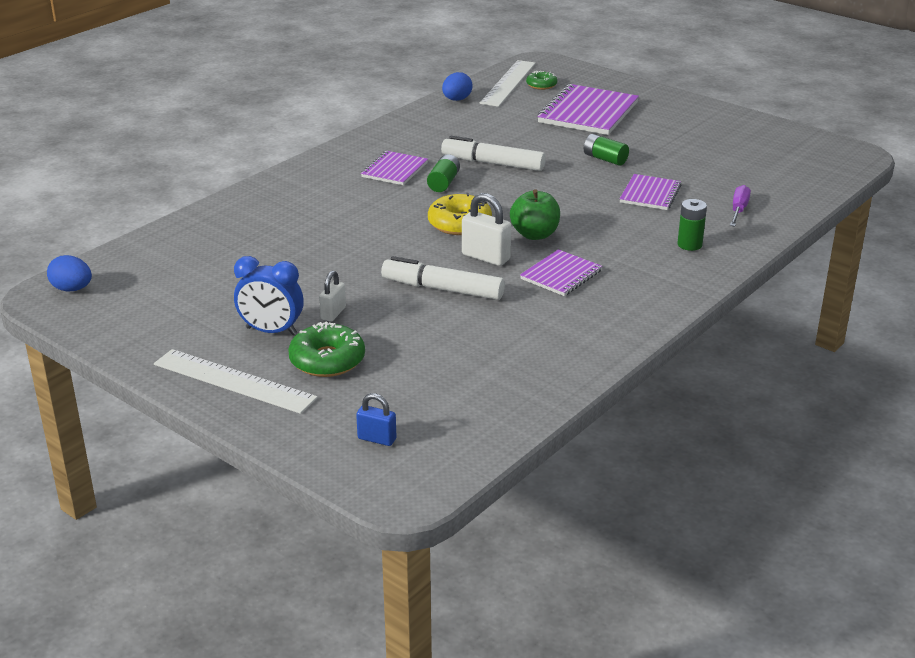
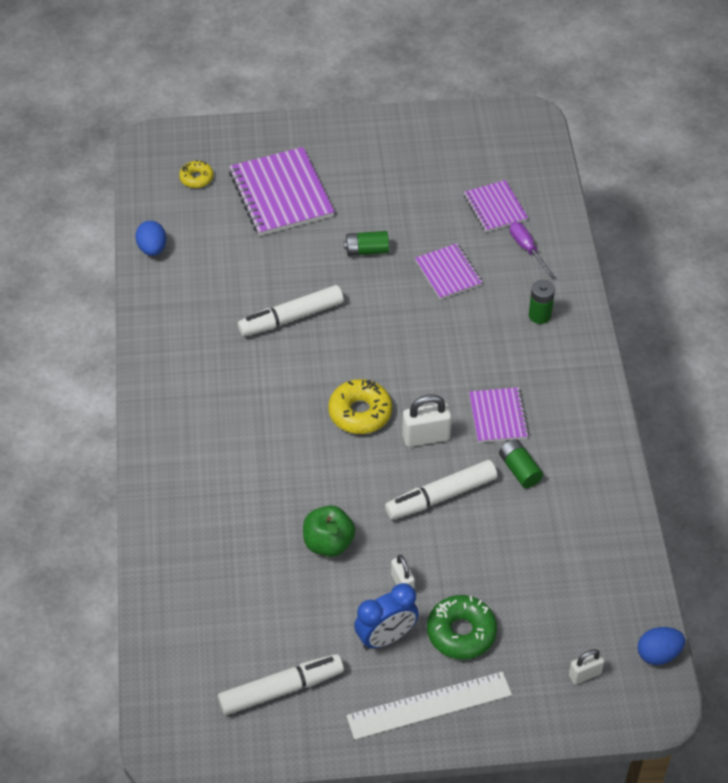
camera: 45 degrees left, 20 degrees up
blue egg [47,255,92,292] -> blue egg moved to [638,627,685,665]
blue padlock [356,393,396,446] -> white padlock [569,649,604,685]
purple notebook [361,151,428,185] -> purple notebook moved to [464,180,528,232]
green battery [427,154,460,192] -> green battery moved to [499,439,543,488]
white ruler [479,60,536,107] -> none
green apple [510,189,560,240] -> green apple moved to [303,505,355,557]
green donut [526,71,557,90] -> yellow donut [179,160,214,188]
none -> white marker [218,654,344,715]

